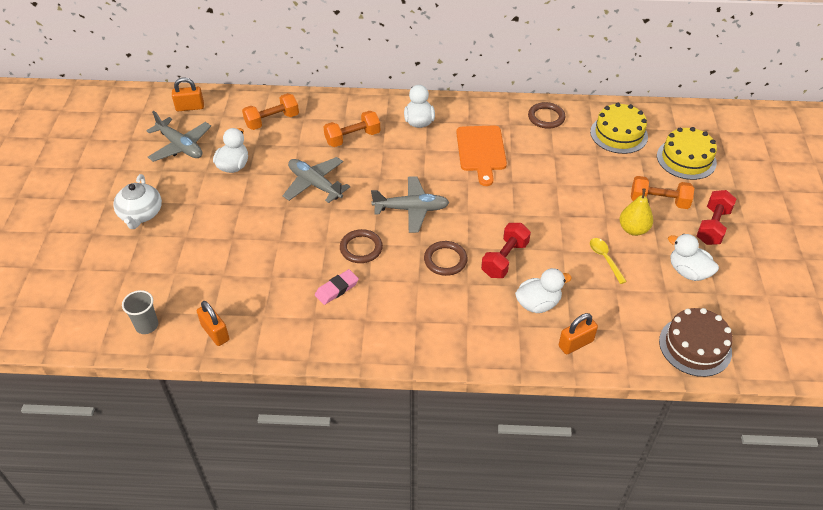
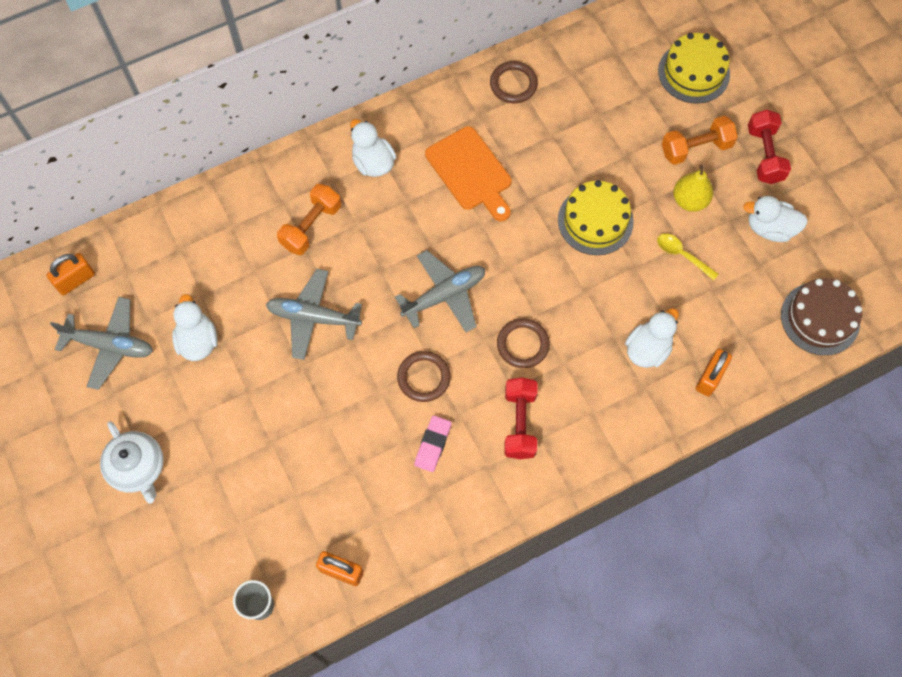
camera: 30 degrees left, 20 degrees up
orange dumbbell [242,93,299,130] -> none
red dumbbell [481,223,531,278] -> red dumbbell moved to [504,377,537,459]
yellow cake [590,103,648,154] -> yellow cake moved to [558,180,634,255]

